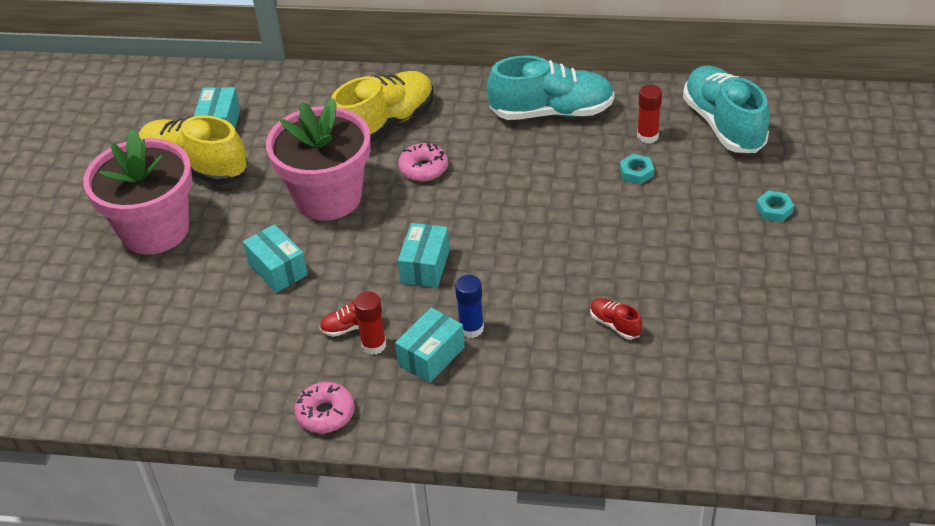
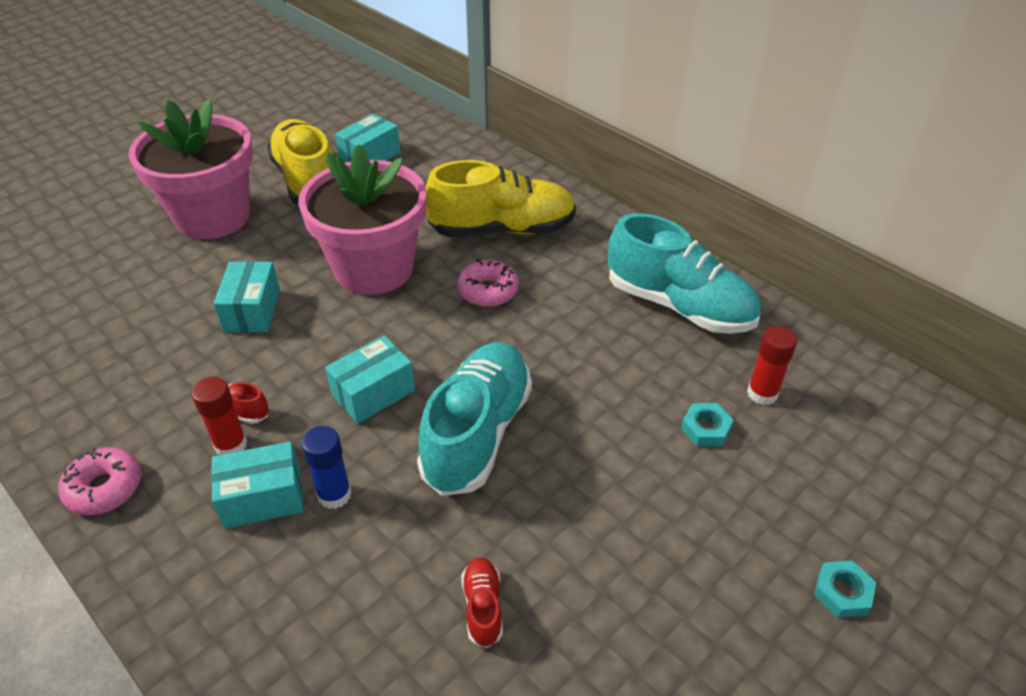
camera: 35 degrees right, 0 degrees up
turquoise shoe [683,65,770,153] -> turquoise shoe moved to [417,342,532,496]

